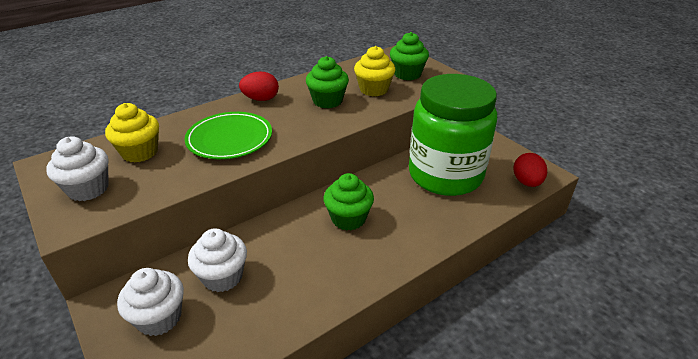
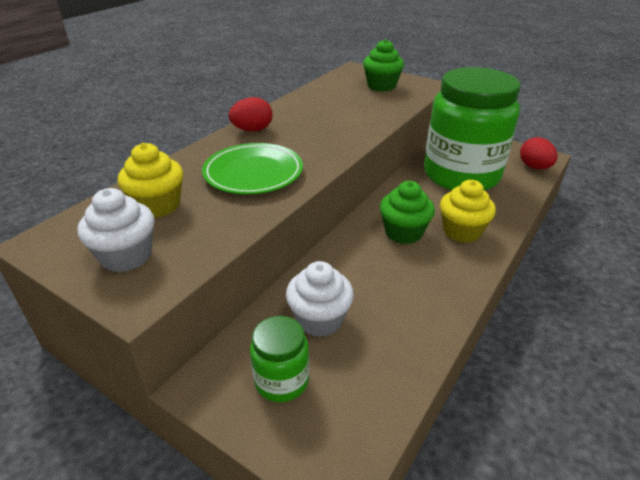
camera: 20 degrees left, 0 degrees up
white cupcake [117,268,184,336] -> green jar [250,316,309,402]
green cupcake [306,56,349,108] -> none
yellow cupcake [354,46,396,97] -> yellow cupcake moved to [440,180,496,243]

